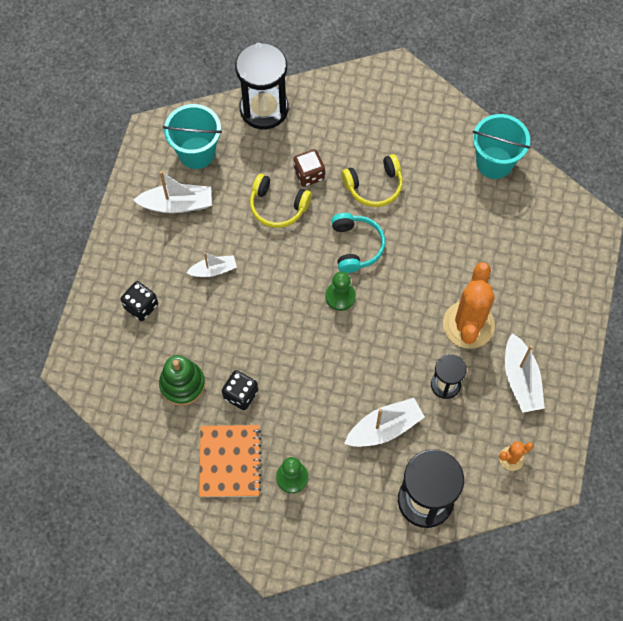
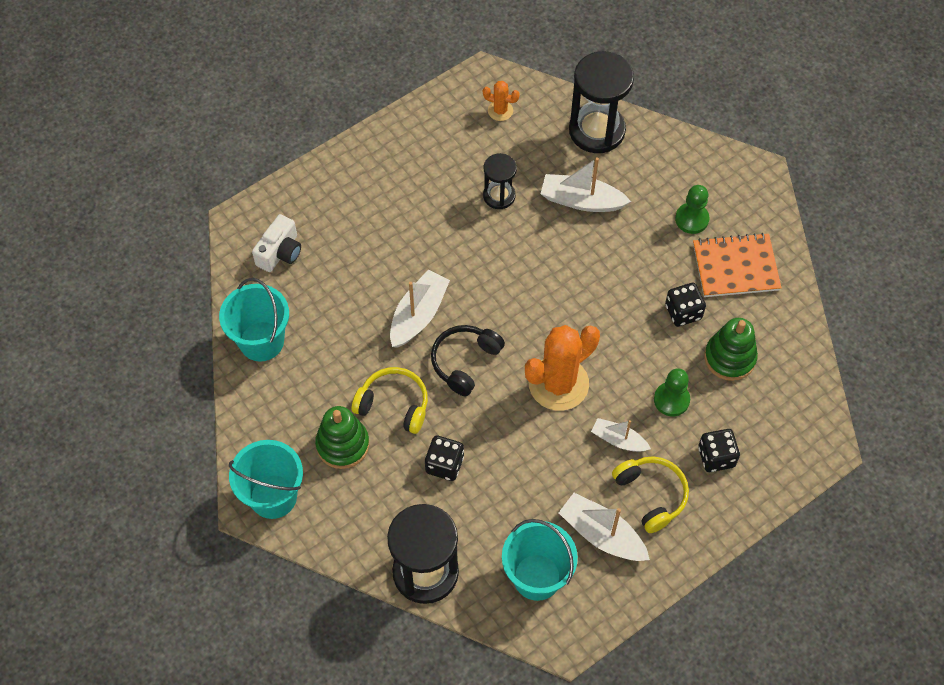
camera: 140 degrees left, 5 degrees down
orange notebook [199,425,261,497] -> orange notebook turned 45 degrees clockwise [693,233,782,297]
yellow headphones [250,174,312,228] -> yellow headphones moved to [612,456,689,533]
brown dice [293,149,325,187] -> black dice [425,436,464,481]
green pawn [325,271,356,311] -> green pawn moved to [654,368,690,416]
turquoise headphones [331,213,385,273] -> black headphones [431,325,505,396]
orange cactus [443,262,495,349] -> orange cactus moved to [525,325,600,411]
white boat [505,333,545,413] -> white boat moved to [390,270,450,348]
none -> turquoise bucket [229,440,303,519]
none -> white camera [252,214,301,272]
none -> green stacking toy [315,406,369,469]

